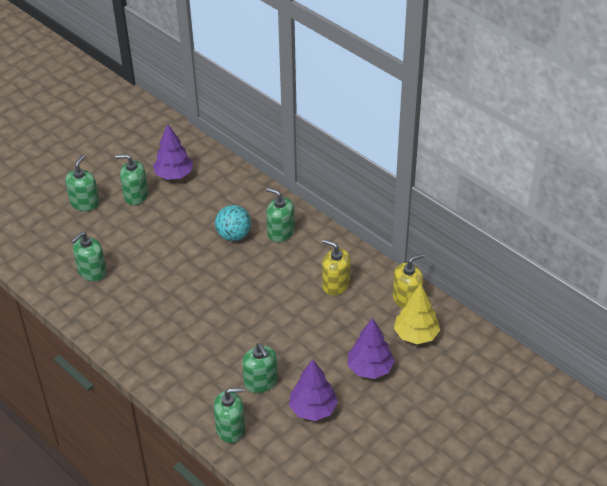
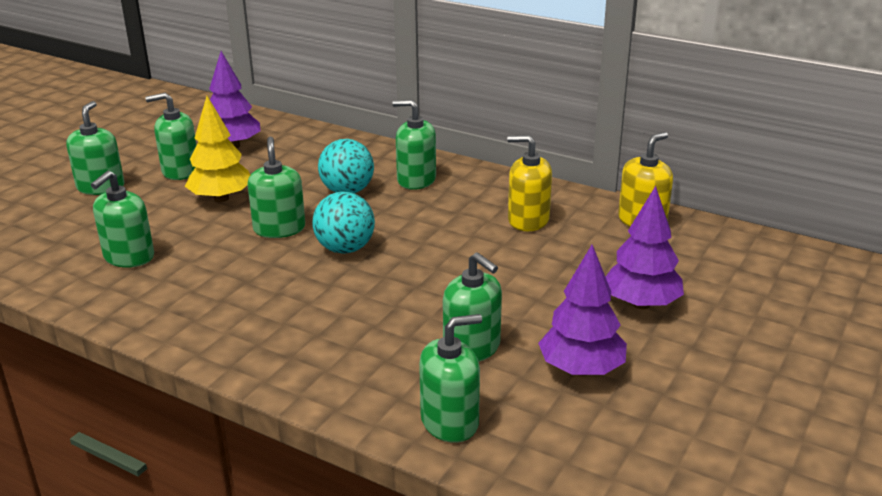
camera: 15 degrees left, 15 degrees down
yellow tree [394,284,440,344] -> yellow tree moved to [185,96,250,202]
none -> green soap dispenser [248,137,305,238]
none -> turquoise ball [312,192,375,254]

